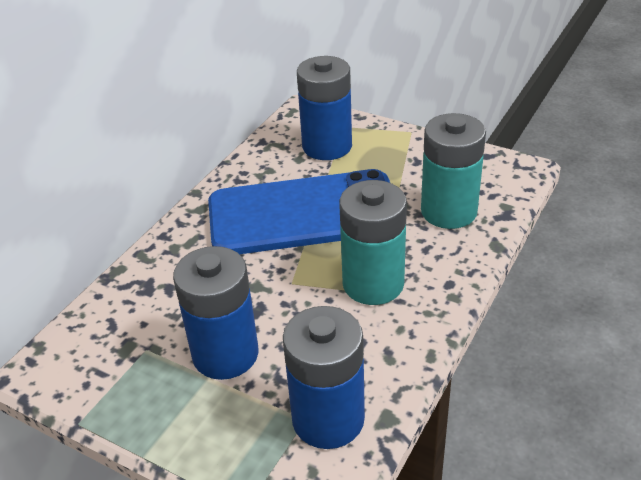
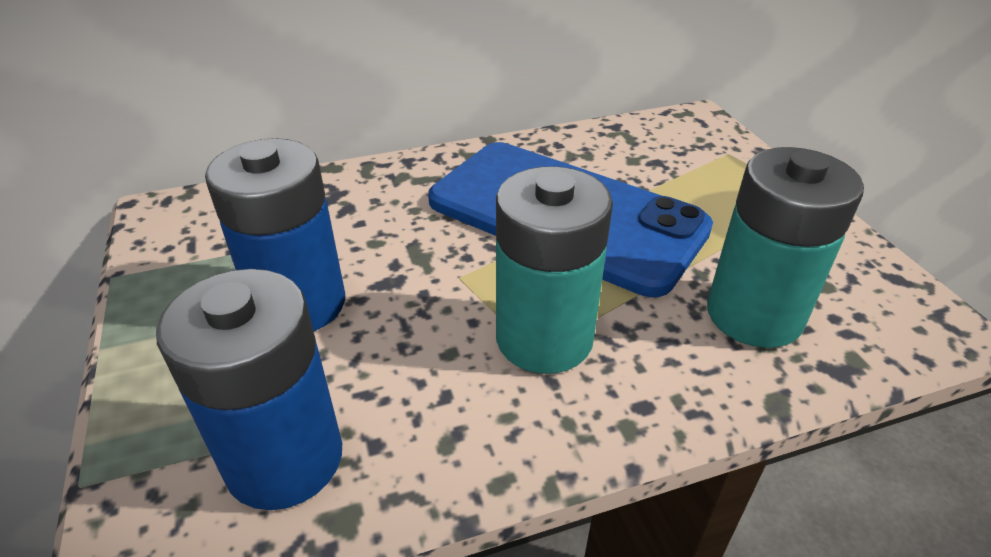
camera: 40 degrees right, 0 degrees up
blue battery [297,56,352,160] -> none

